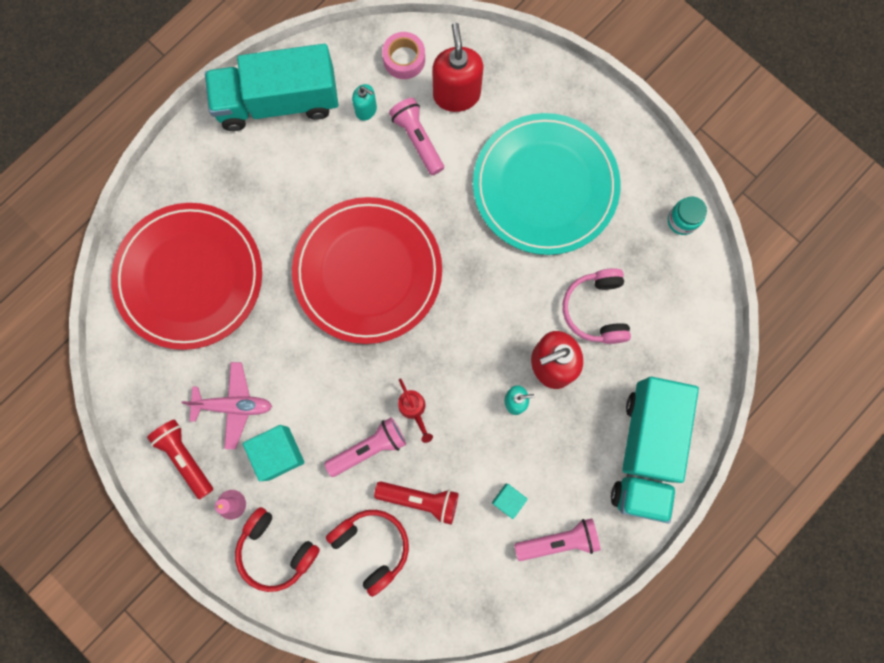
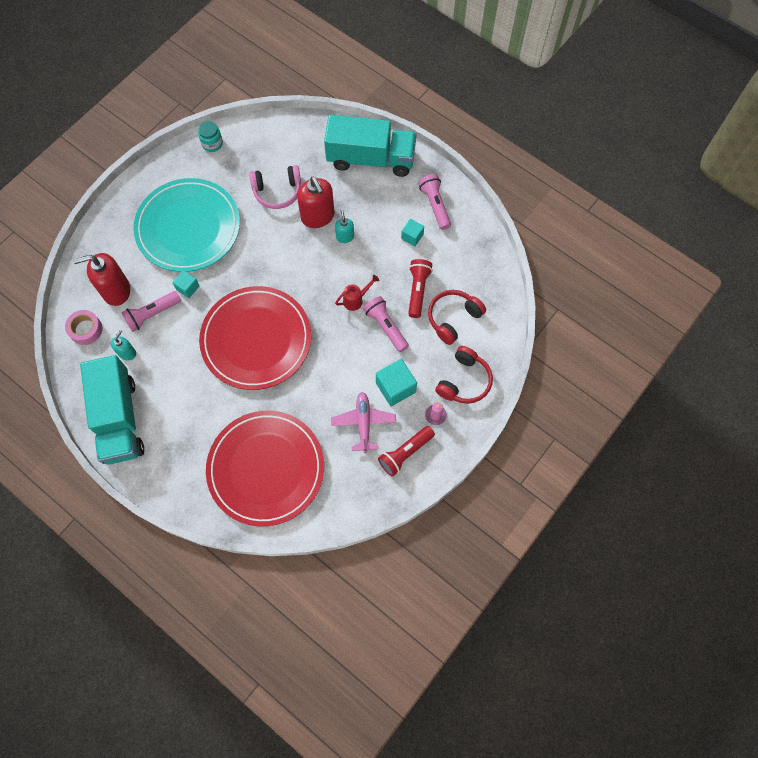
camera: 95 degrees left, 10 degrees down
none -> turquoise cube [172,270,199,298]

